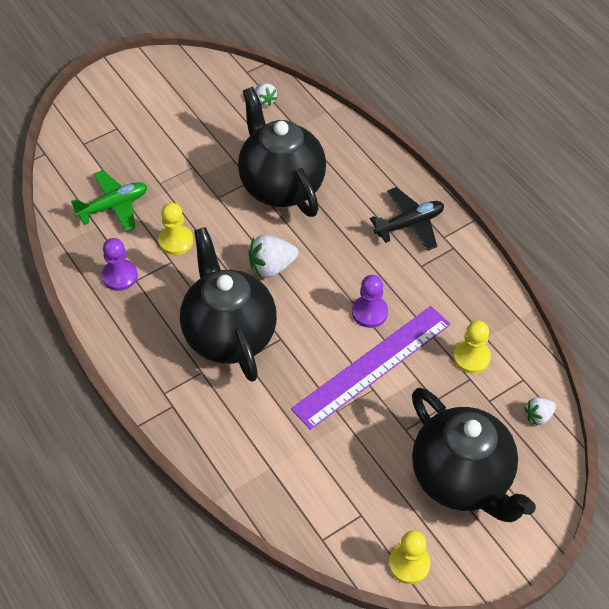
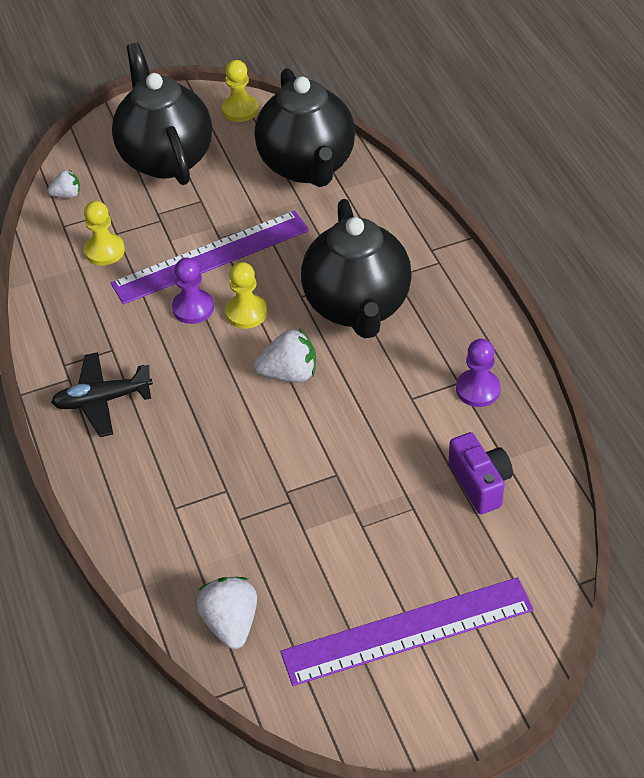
camera: 165 degrees left, 5 degrees down
green plane [71,170,147,231] -> purple camera [449,432,513,514]
yellow pawn [158,203,193,255] -> yellow pawn moved to [225,262,267,329]
black teapot [238,87,326,217] -> black teapot moved to [255,68,355,187]
white strawberry [255,83,278,106] -> white strawberry [196,577,257,649], size x1.69
none -> purple ruler [280,577,534,686]

